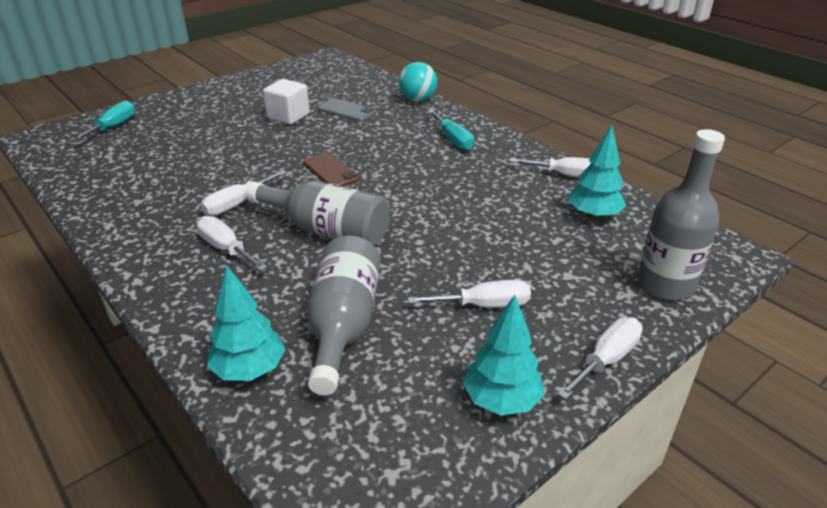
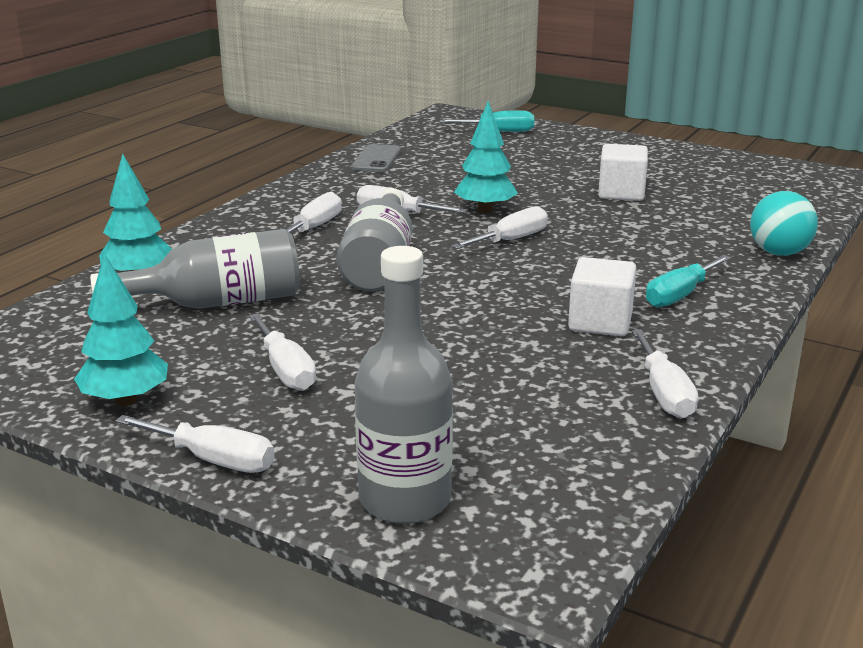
camera: 70 degrees right, 10 degrees down
brown phone [303,152,360,186] -> white screwdriver [451,206,548,249]
grey phone [318,98,376,122] -> grey phone moved to [351,144,401,172]
turquoise tree [568,125,626,219] -> turquoise tree moved to [454,101,518,213]
none -> white cube [568,257,636,336]

